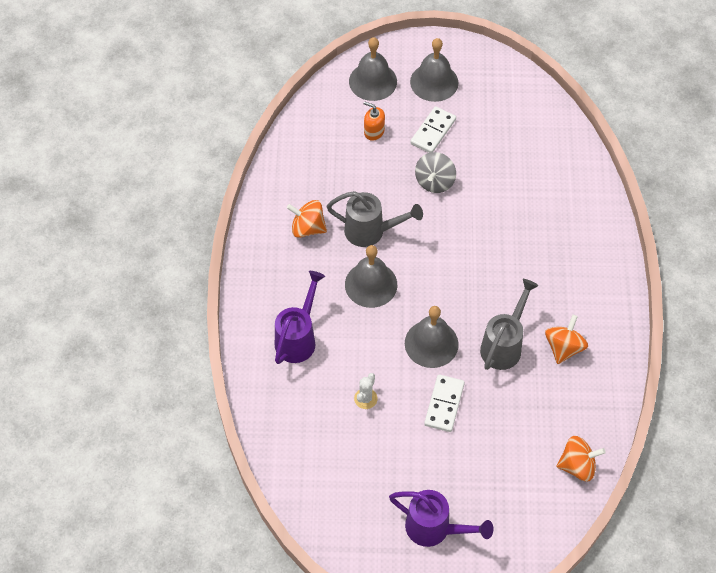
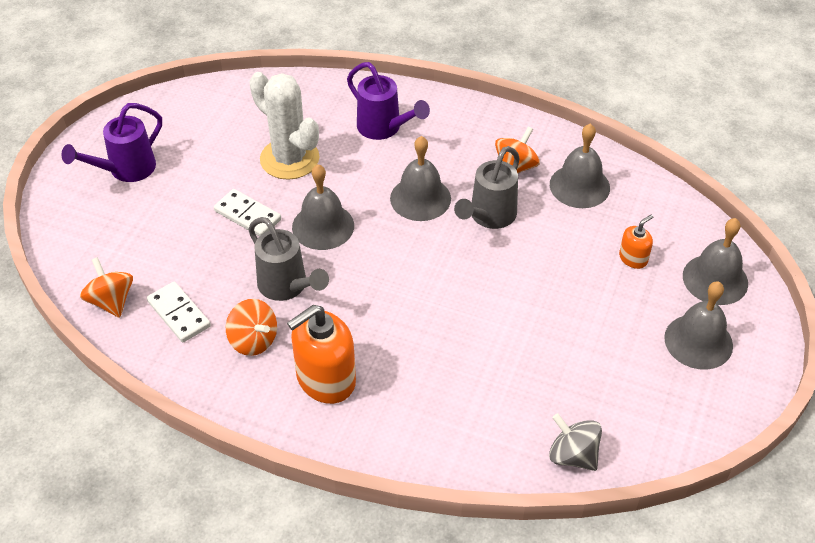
camera: 110 degrees right, 10 degrees down
white cactus [354,373,378,409] -> white cactus [249,72,319,180], size x2.37
white domino [410,106,456,153] -> white domino moved to [147,282,211,343]
grey spinning top [415,152,456,193] -> grey spinning top moved to [549,413,602,471]
orange spinning top [556,436,606,481] -> orange spinning top turned 135 degrees clockwise [80,257,133,318]
none -> orange soap dispenser [287,305,356,404]
none -> grey bell [550,124,610,208]

